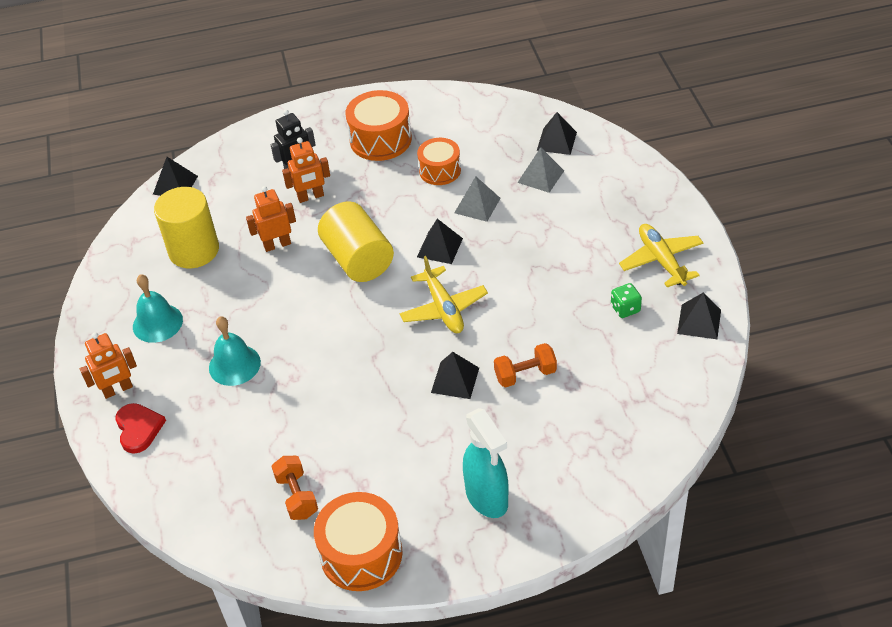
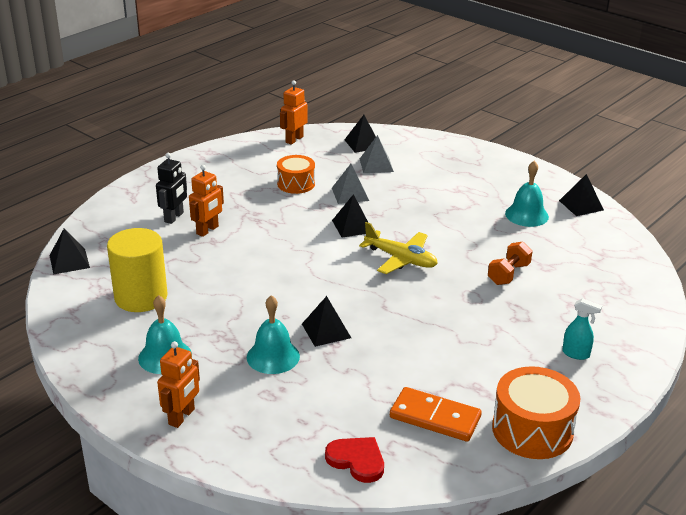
camera: 40 degrees left, 15 degrees down
red heart [115,403,166,454] -> red heart moved to [325,437,384,483]
orange robot [246,186,296,252] -> orange robot moved to [280,80,307,145]
orange dumbbell [271,456,318,520] -> orange domino [390,387,482,442]
yellow cylinder [318,201,394,282] -> none
orange drum [345,90,412,161] -> none
black pyramid [431,352,479,399] -> black pyramid moved to [302,296,351,347]
turquoise spray bottle [463,408,509,518] -> turquoise spray bottle [562,298,602,360], size x0.54
green dice [611,283,642,318] -> turquoise bell [505,161,549,227]
yellow plane [619,224,703,287] -> none

